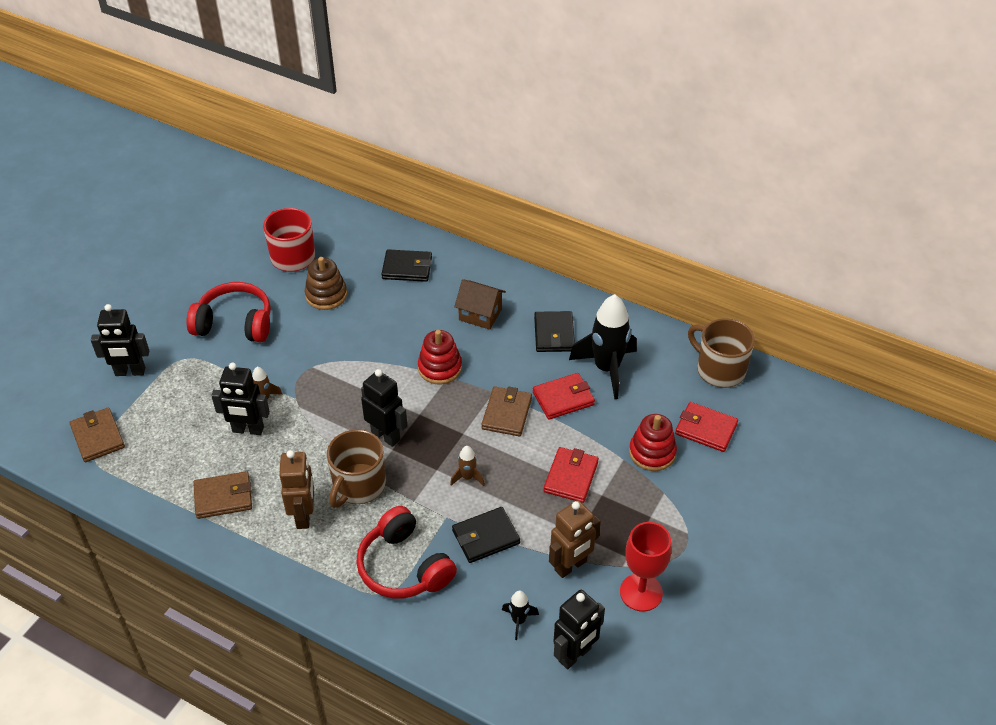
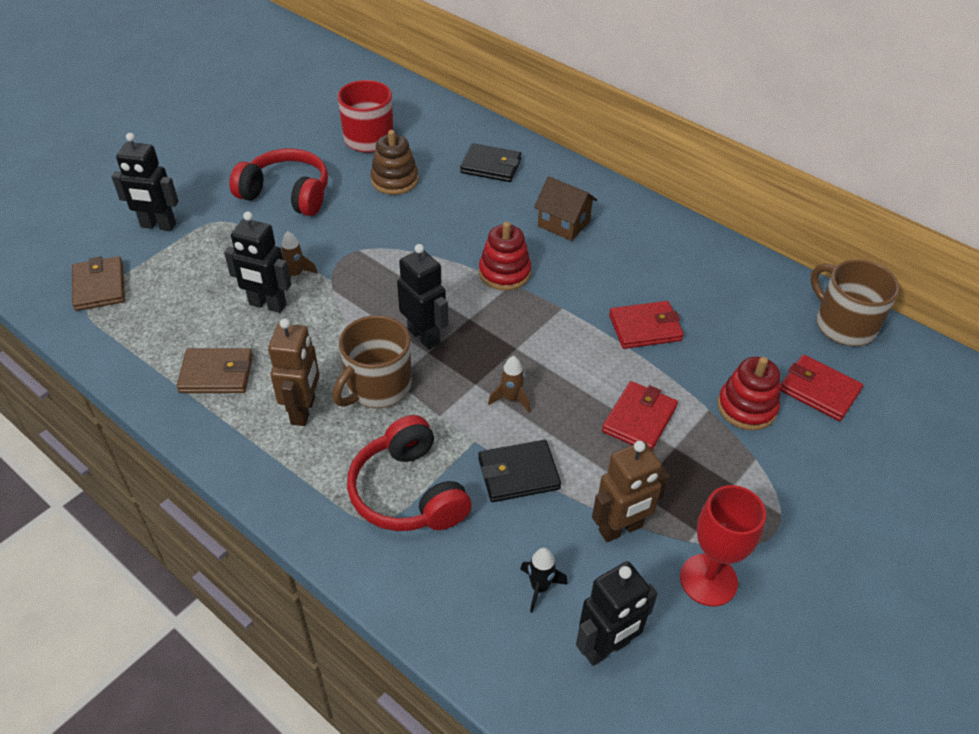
camera: 10 degrees right, 0 degrees up
brown wallet [481,386,532,436] -> none
black wallet [534,311,575,352] -> none
black rocket [569,294,637,399] -> none

